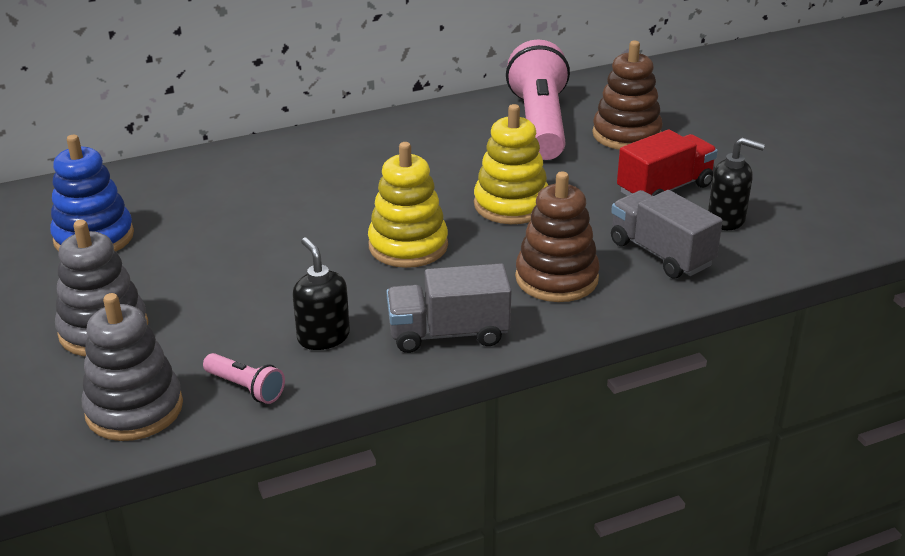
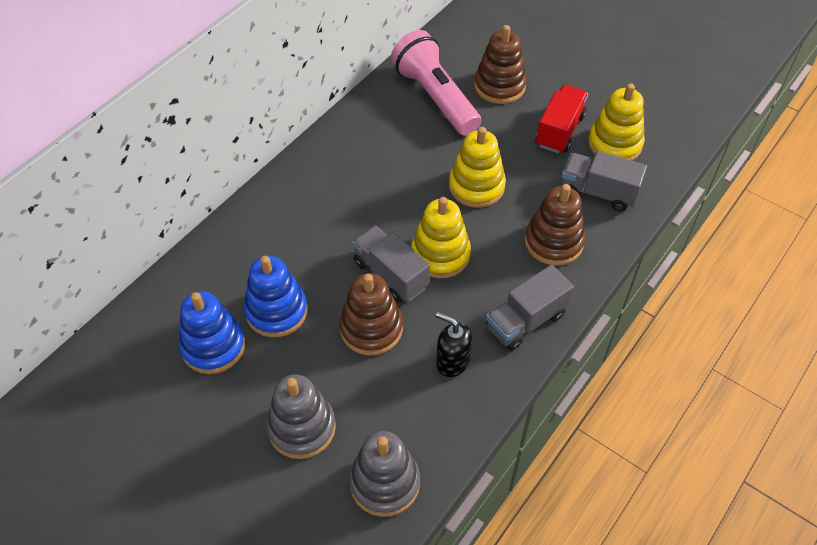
camera: 30 degrees left, 20 degrees up
pink flashlight [203,353,285,404] -> none
black soap dispenser [708,137,765,230] -> yellow stacking toy [588,83,645,161]
none -> blue stacking toy [244,256,308,338]
none -> brown stacking toy [339,273,403,355]
none -> grey truck [352,225,430,303]

